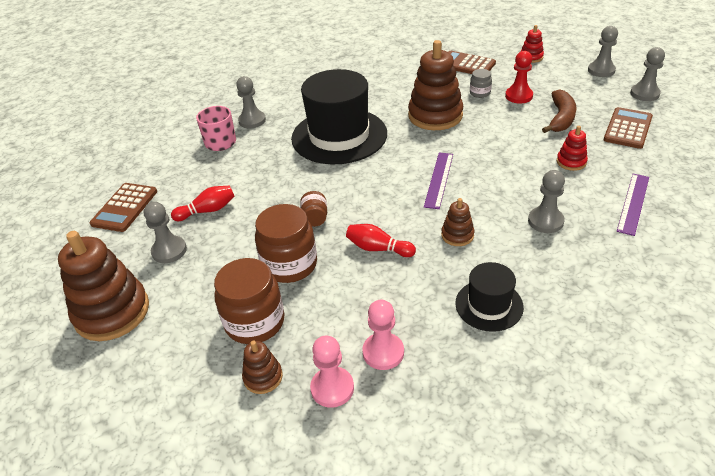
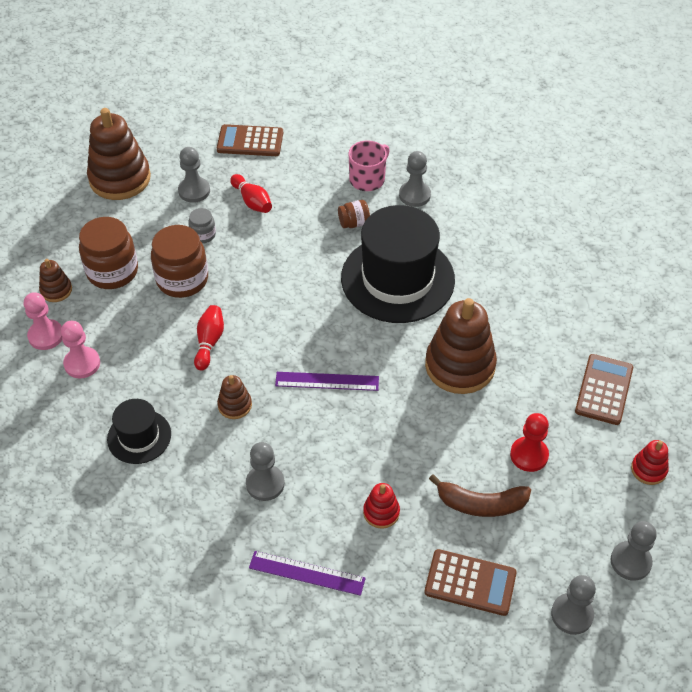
camera: 75 degrees right, 10 degrees up
brown jar [300,191,327,227] -> brown jar moved to [338,200,370,228]
grey jar [470,69,492,98] -> grey jar moved to [188,208,216,243]

